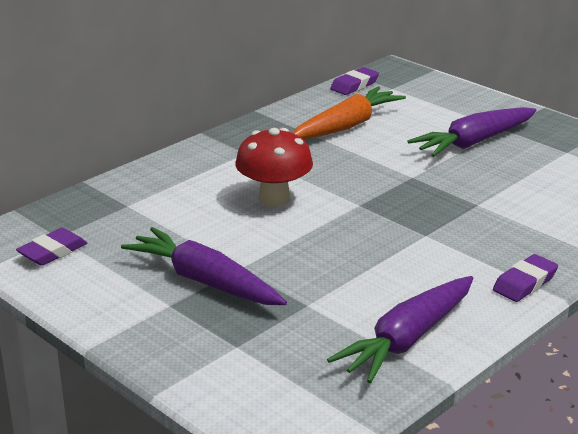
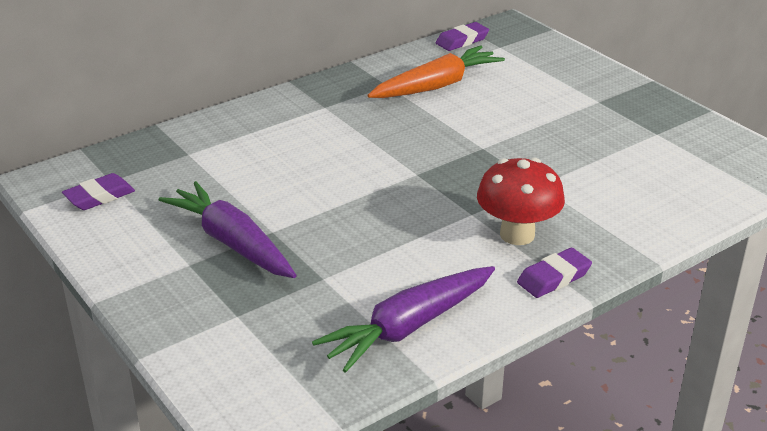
camera: 10 degrees right, 5 degrees up
red mushroom [235,128,313,207] -> red mushroom moved to [477,158,565,245]
purple carrot [407,107,536,157] -> none

